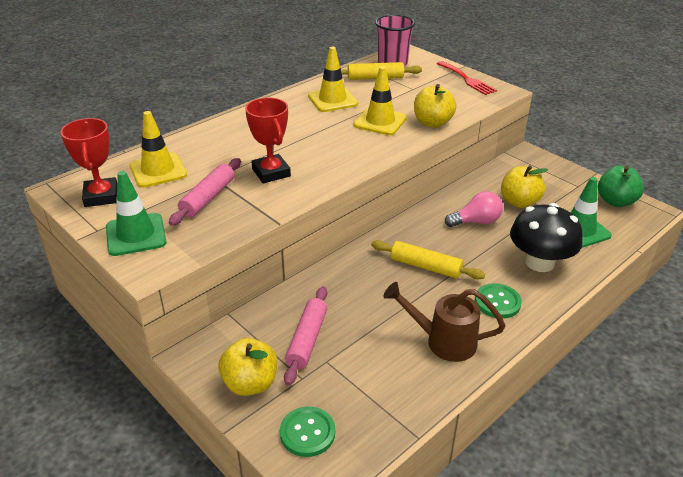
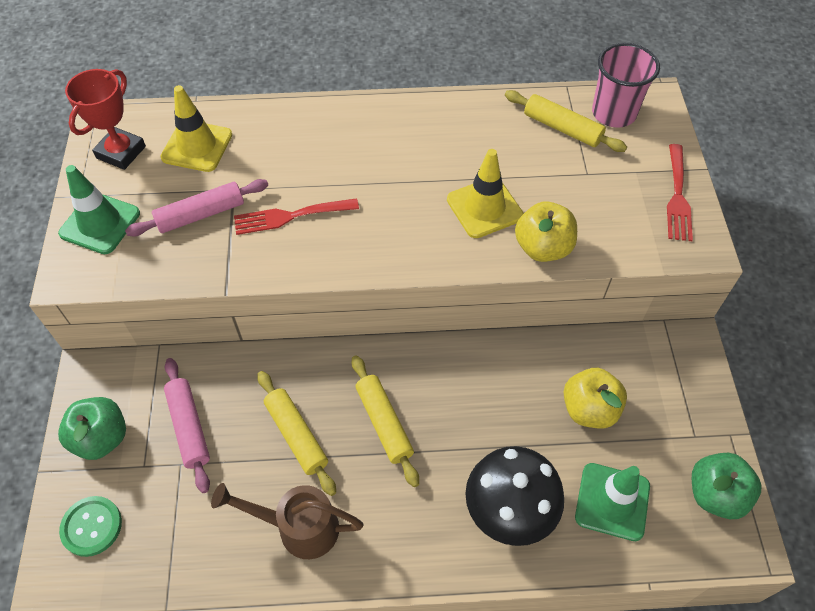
camera: 40 degrees right, 20 degrees up
yellow apple [218,338,277,396] -> green apple [58,397,126,460]
red trophy [245,97,291,183] -> red fork [234,198,359,235]
pink rolling pin [284,286,327,386] -> pink rolling pin turned 75 degrees counterclockwise [164,358,210,493]
yellow traffic cone [308,47,358,112] -> none
brown watering can [383,282,505,362] -> brown watering can turned 45 degrees counterclockwise [211,483,364,559]
pink light bulb [445,191,503,227] -> none
green button [475,283,522,319] -> none
none -> yellow rolling pin [257,371,336,496]

